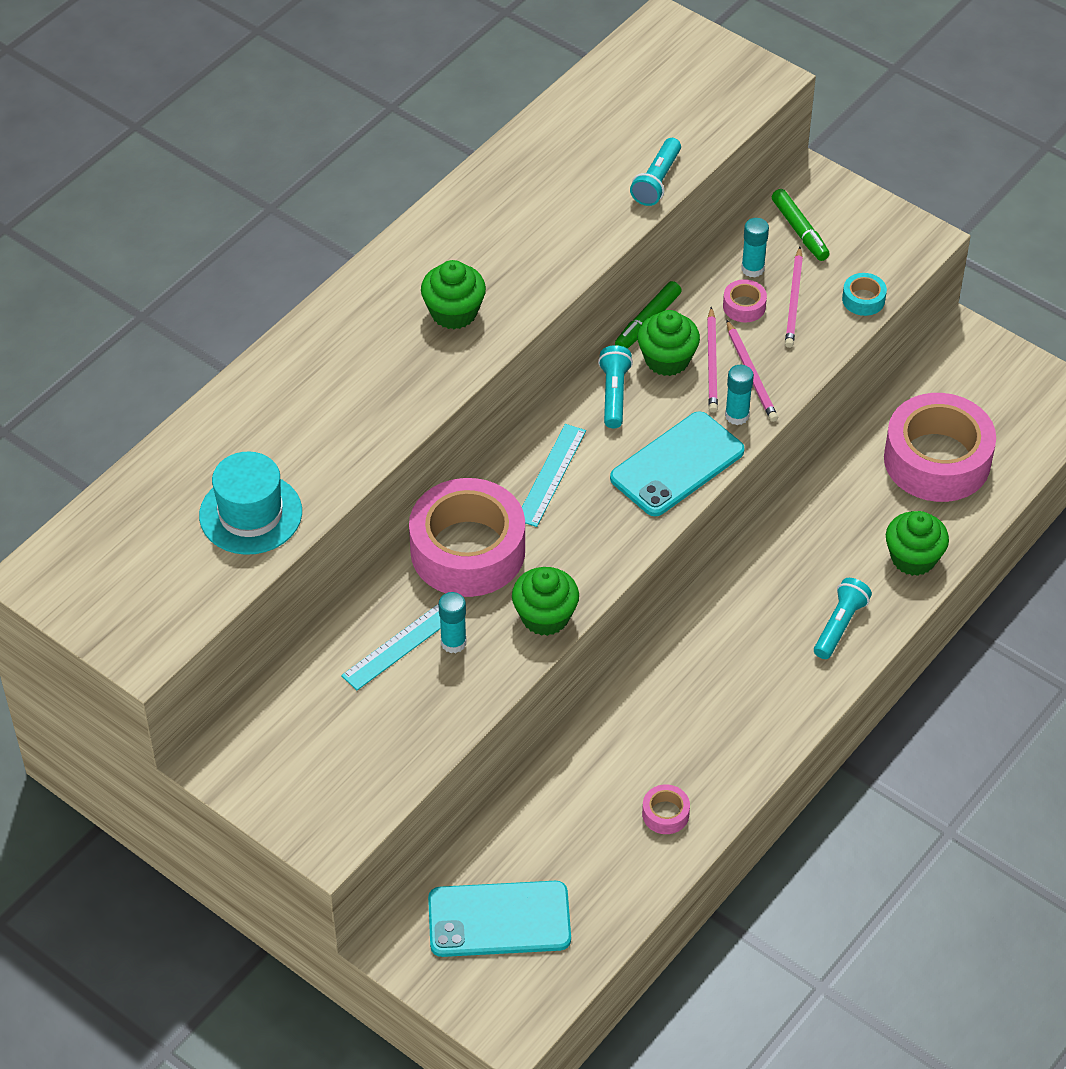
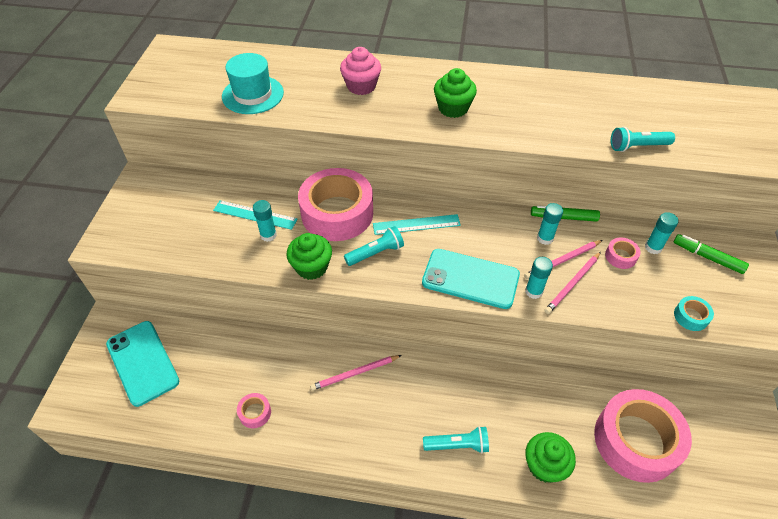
camera: 60 degrees right, 0 degrees up
turquoise flashlight [598,345,633,428] -> turquoise flashlight moved to [344,226,404,266]
green cupcake [637,310,700,376] -> turquoise glue stick [537,203,563,245]
green marker [772,189,830,261] -> green marker turned 90 degrees clockwise [673,234,749,274]
pink pencil [785,247,803,348] -> pink pencil moved to [310,355,402,391]
none -> pink cupcake [340,47,381,95]

